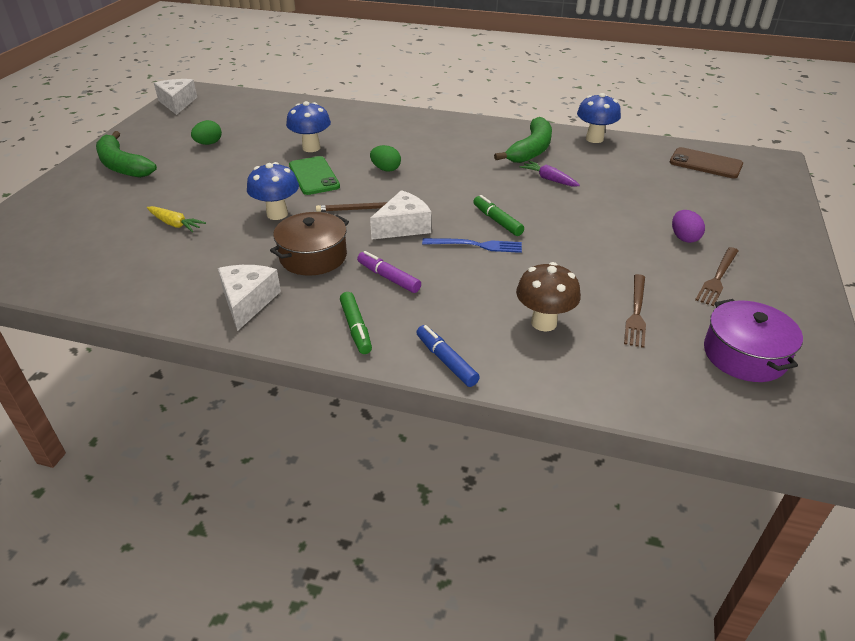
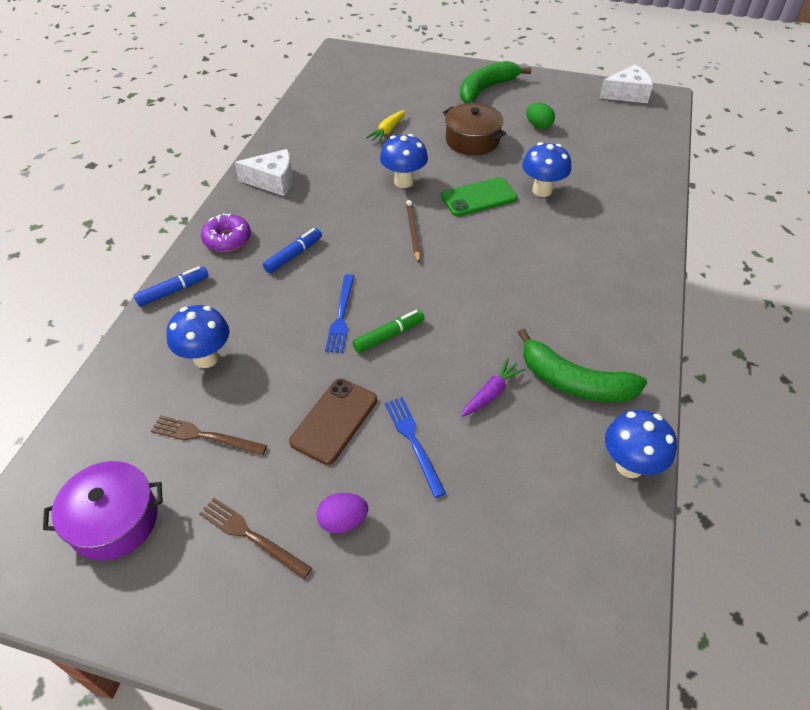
camera: 90 degrees right, 10 degrees up
brown pot [270,212,349,276] -> brown pot moved to [443,103,506,155]
green marker [340,292,372,354] -> purple donut [201,213,251,252]
purple marker [357,251,421,293] -> blue marker [263,228,322,273]
green egg [370,145,401,172] -> none
white cheese [370,190,431,240] -> none
brown mushroom [516,262,581,332] -> blue mushroom [166,305,229,368]
brown phone [670,147,743,178] -> brown phone moved to [289,379,377,465]
none -> blue fork [385,397,446,498]

